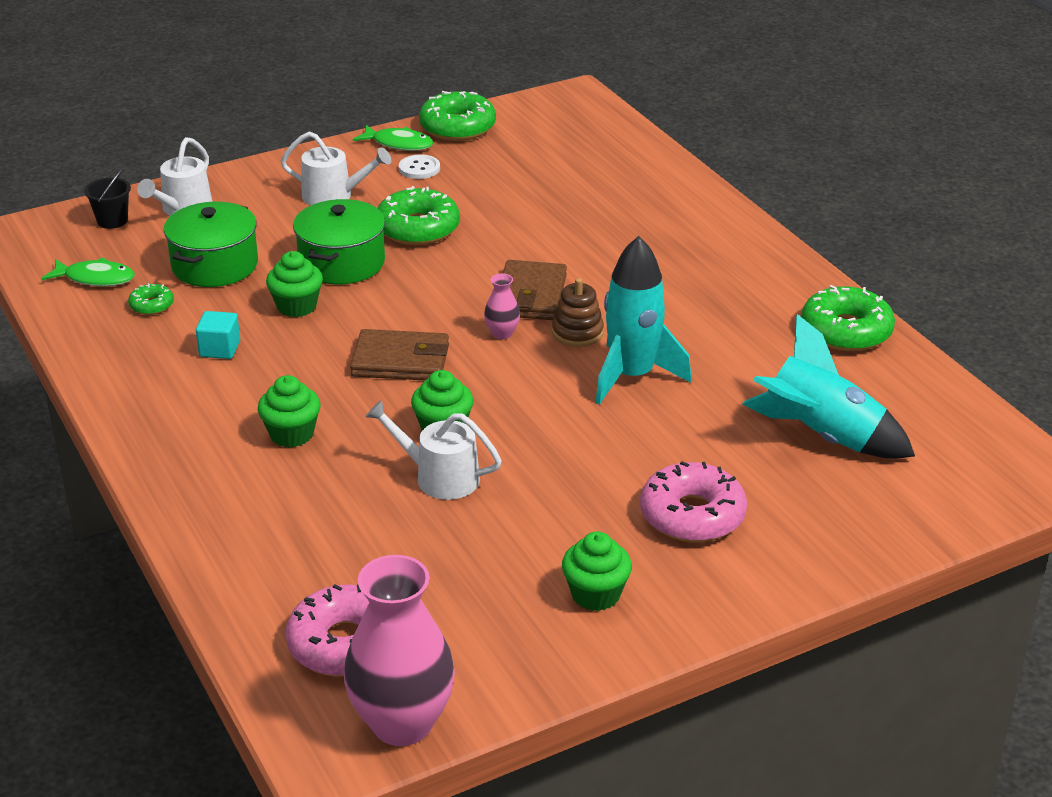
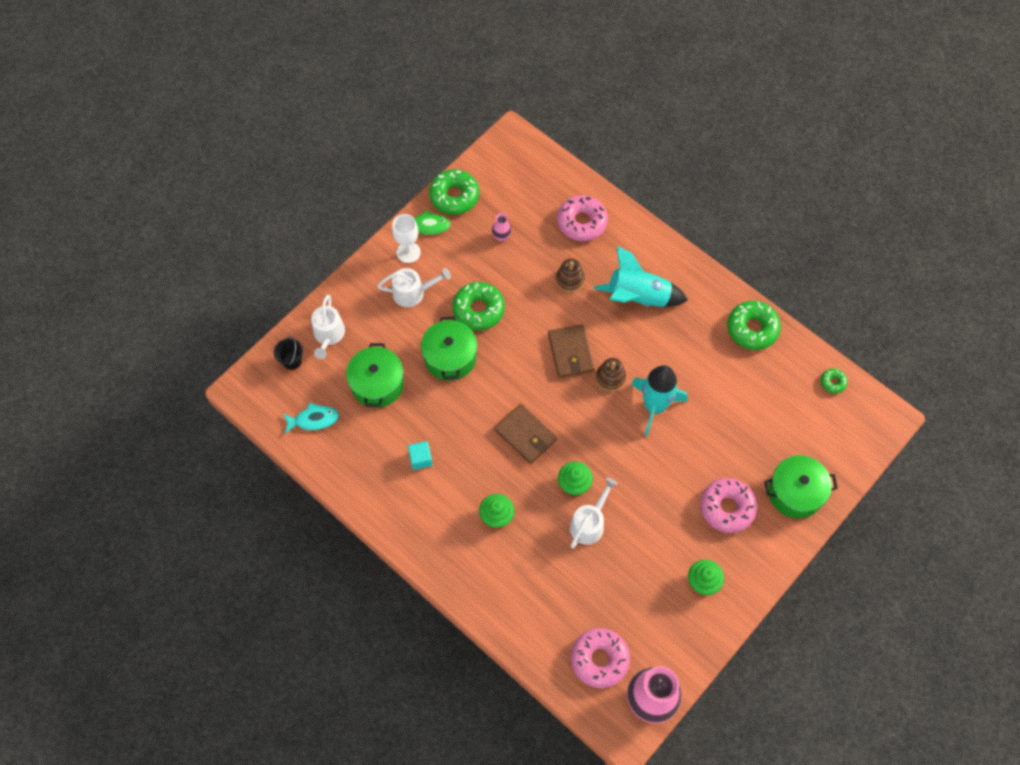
camera: 20 degrees left, 30 degrees up
green fish [41,258,135,287] -> turquoise fish [283,402,339,434]
green donut [128,283,174,315] -> green donut moved to [821,369,848,394]
green cupcake [266,251,323,317] -> none
brown wallet [350,329,449,381] -> brown wallet turned 60 degrees clockwise [494,404,557,464]
white watering can [365,400,502,500] -> white watering can turned 120 degrees clockwise [570,478,618,548]
white button [399,154,440,179] -> none
pink vase [484,273,520,339] -> pink vase moved to [492,213,512,242]
turquoise rocket [743,314,915,459] -> turquoise rocket moved to [594,246,688,307]
none -> white goblet [392,214,421,263]
none -> brown stacking toy [556,259,585,293]
none -> pink donut [557,195,608,241]
none -> green pot [764,455,838,518]

